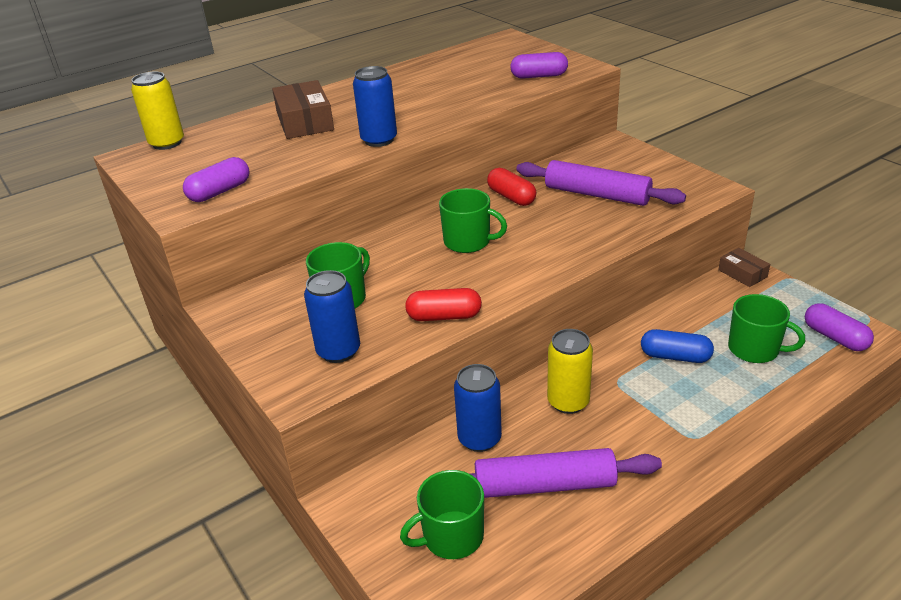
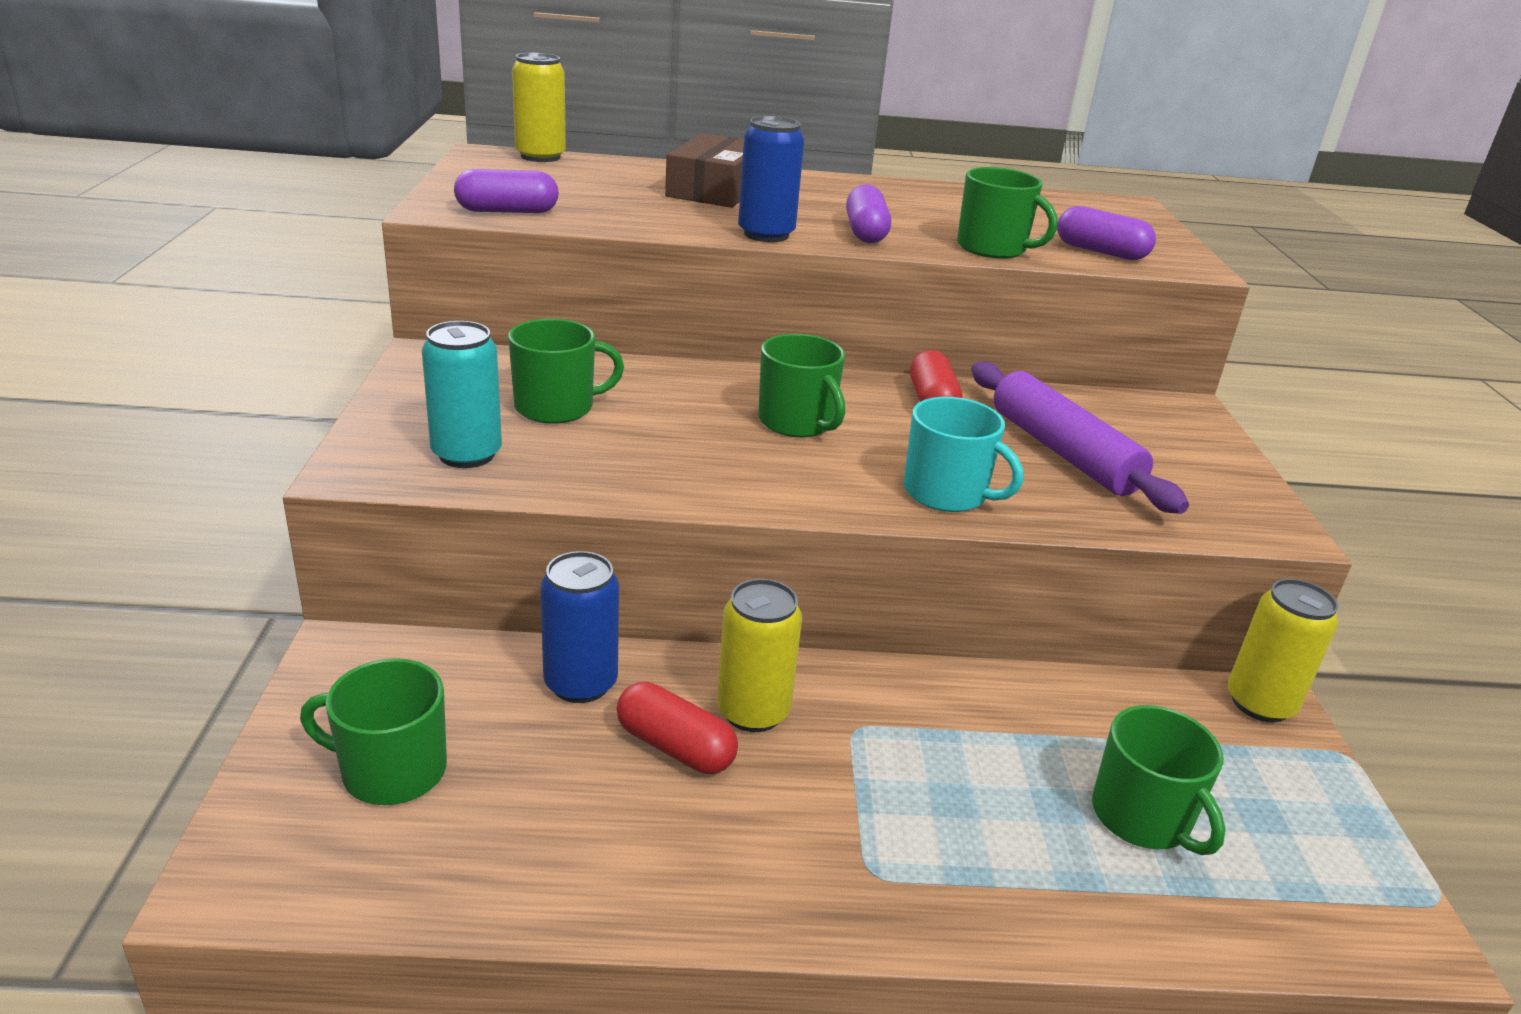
camera: 30 degrees right, 5 degrees down
blue can [304,270,360,363] -> turquoise can [422,321,502,468]
red capsule [405,288,482,321] -> red capsule moved to [617,682,738,774]
purple rolling pin [469,448,662,498] -> none
blue capsule [641,329,714,363] -> none
brown box [718,248,770,287] -> yellow can [1228,579,1338,723]
purple capsule [805,303,874,351] -> purple capsule moved to [846,184,891,243]
none -> turquoise mug [904,397,1023,512]
none -> green mug [957,167,1058,259]

